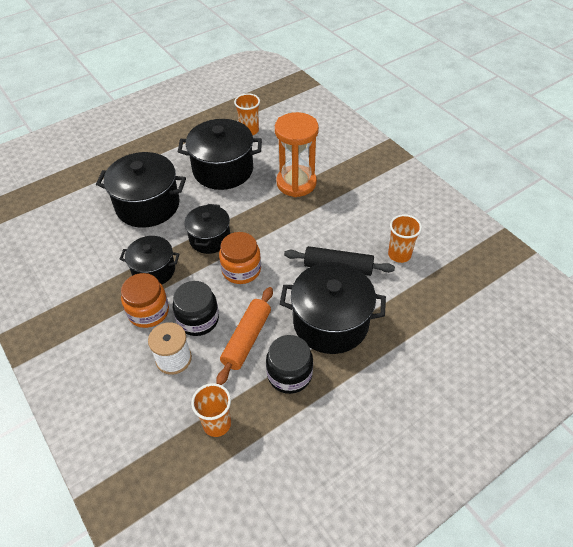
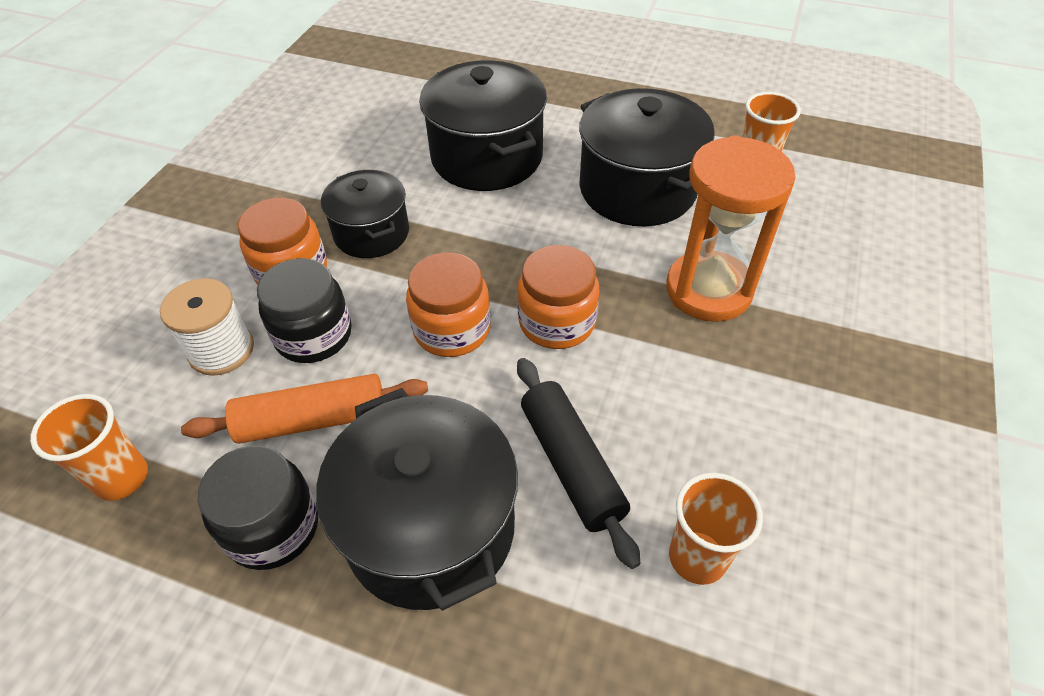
camera: 55 degrees right, 0 degrees up
black pot [184,204,230,254] -> none
none -> orange jar [517,245,599,349]

